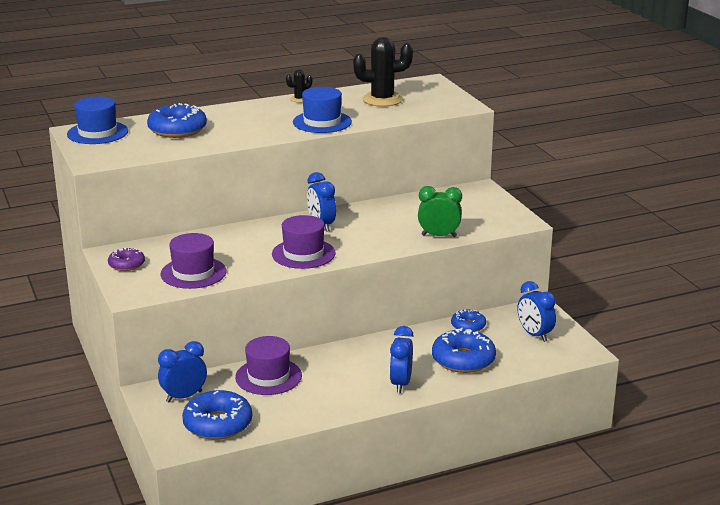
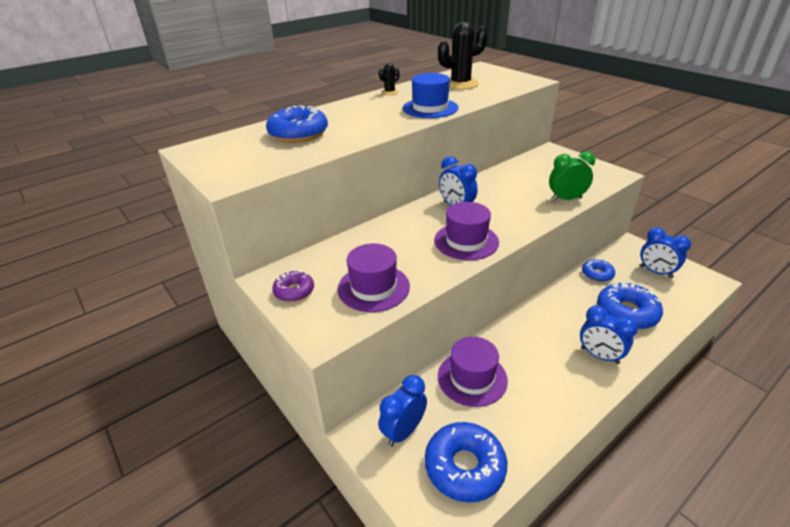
camera: 15 degrees left, 10 degrees up
blue hat [67,97,128,144] -> none
blue clock [390,326,414,393] -> blue clock turned 45 degrees counterclockwise [580,305,638,364]

